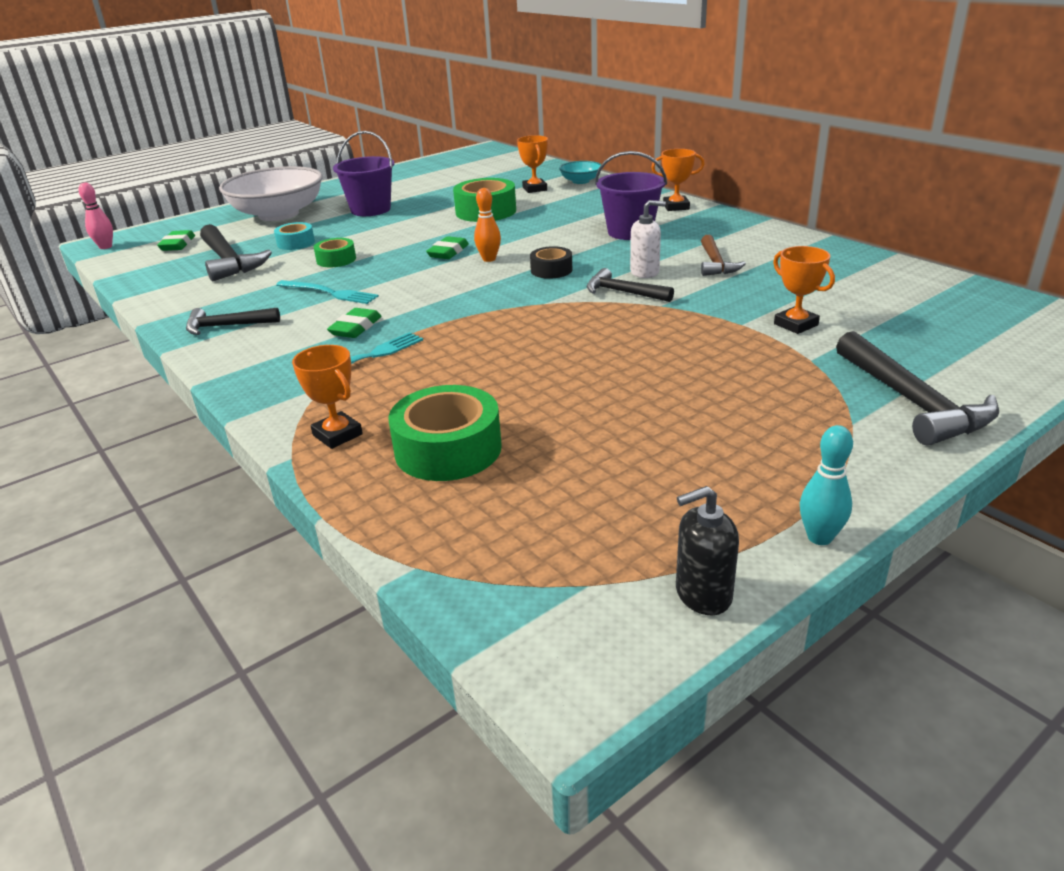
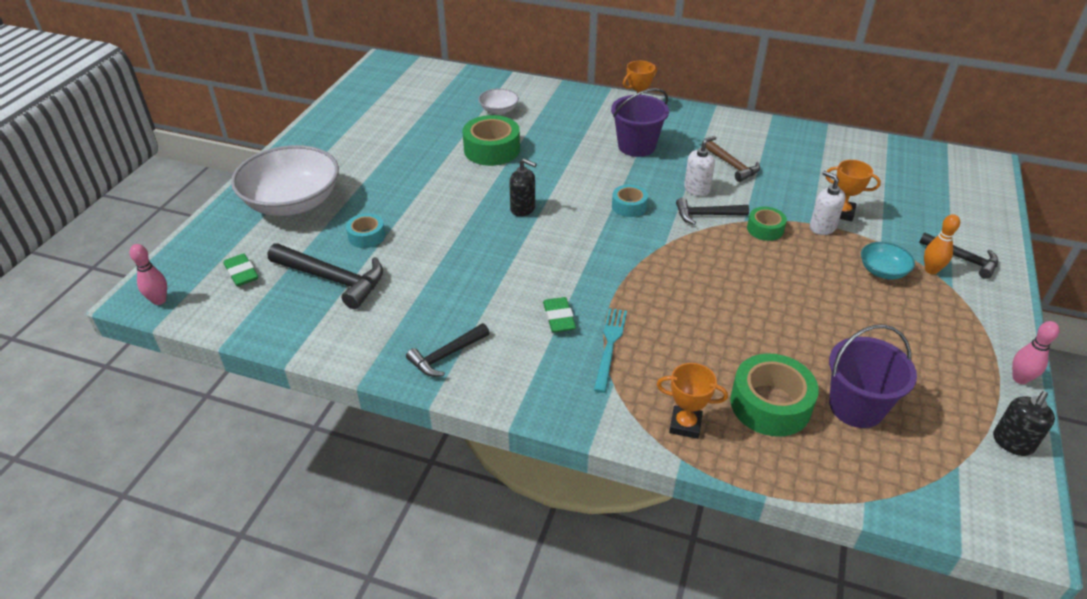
camera: 35 degrees left, 10 degrees up
turquoise fork [276,280,379,304] -> none
green tape [314,238,356,267] -> green tape moved to [747,207,787,241]
purple bucket [333,131,394,216] -> purple bucket moved to [829,324,917,428]
green eraser [426,236,469,259] -> black soap dispenser [509,158,537,217]
orange bowling pin [474,188,501,262] -> orange bowling pin moved to [924,214,960,274]
orange trophy [517,135,548,193] -> white bowl [478,88,519,115]
black tape [530,246,572,279] -> turquoise tape [612,185,648,217]
turquoise bowl [559,161,601,184] -> turquoise bowl moved to [861,242,915,279]
turquoise bowling pin [800,425,853,545] -> pink bowling pin [1012,321,1060,384]
black hammer [836,331,999,446] -> black hammer [919,233,998,279], size x0.62
none -> white soap dispenser [810,171,846,235]

